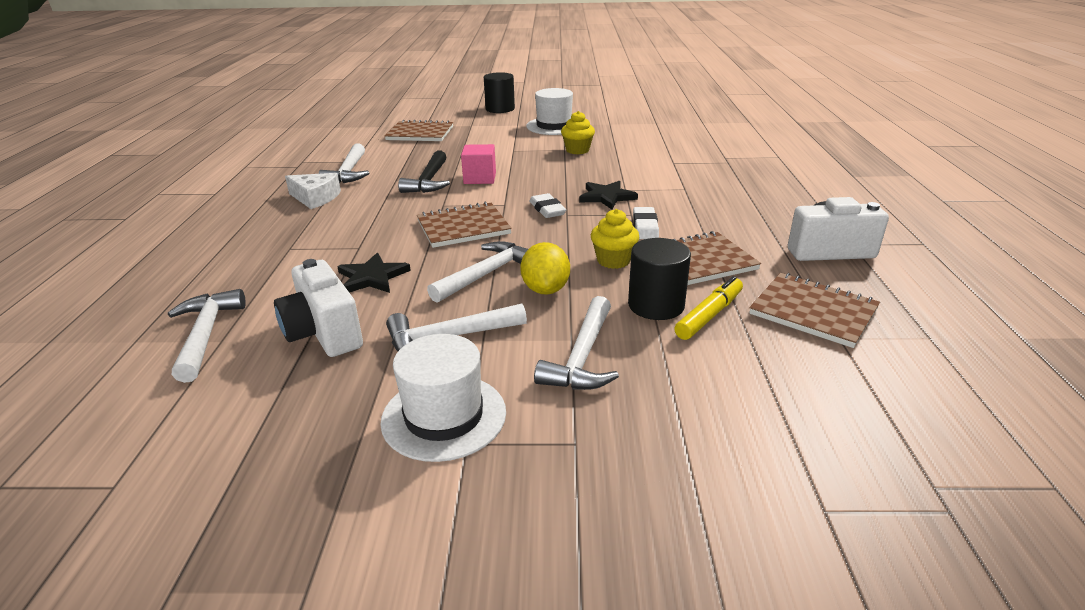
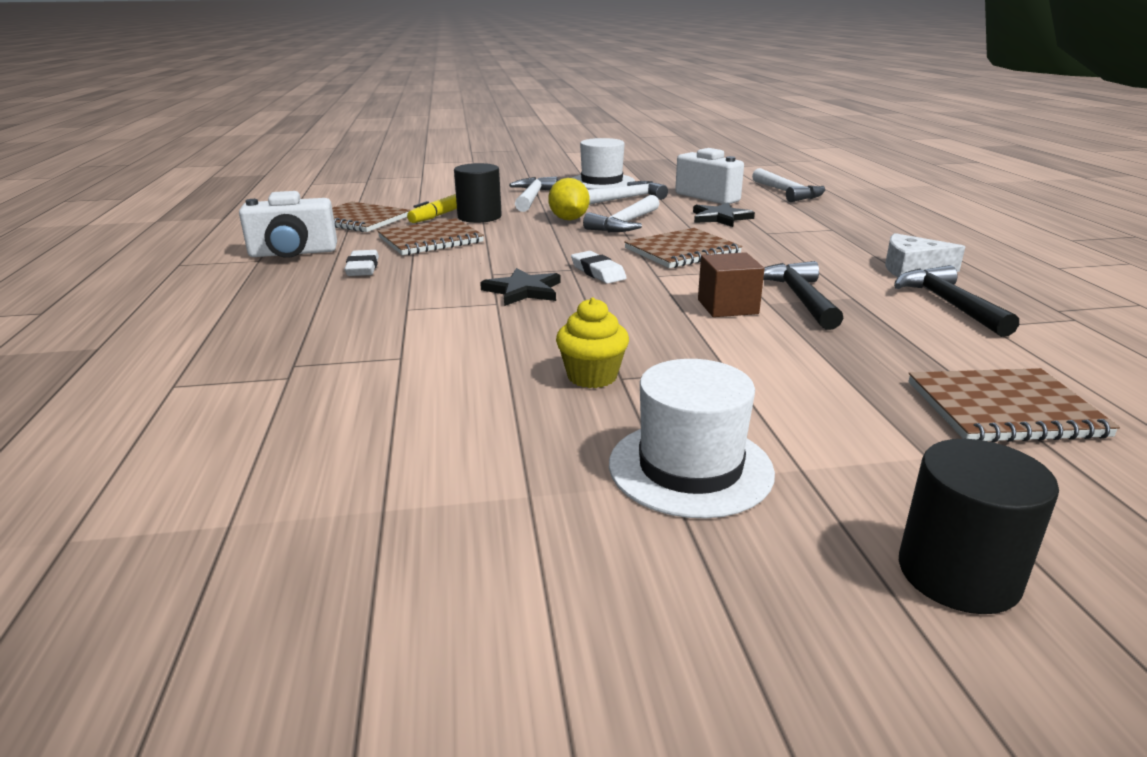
camera: 170 degrees right, 5 degrees down
white hammer [319,143,369,183] -> black hammer [894,265,1019,337]
pink cube [461,144,496,184] -> brown cube [698,252,764,317]
yellow cupcake [591,209,639,269] -> none
white eraser [633,207,659,239] -> white eraser moved to [344,250,379,276]

